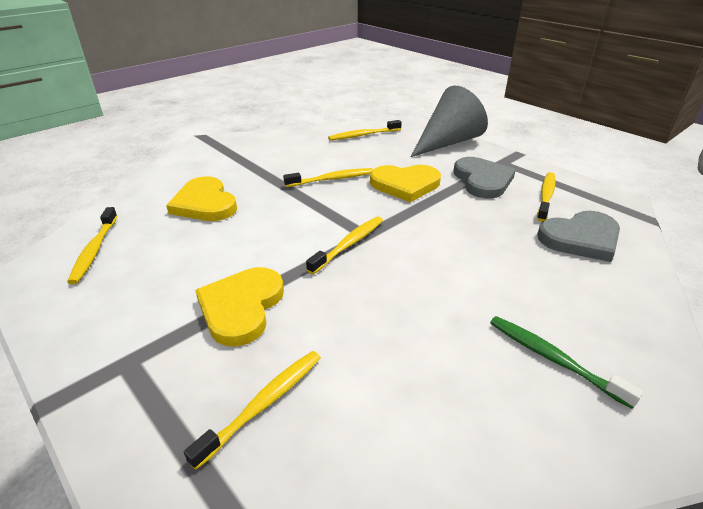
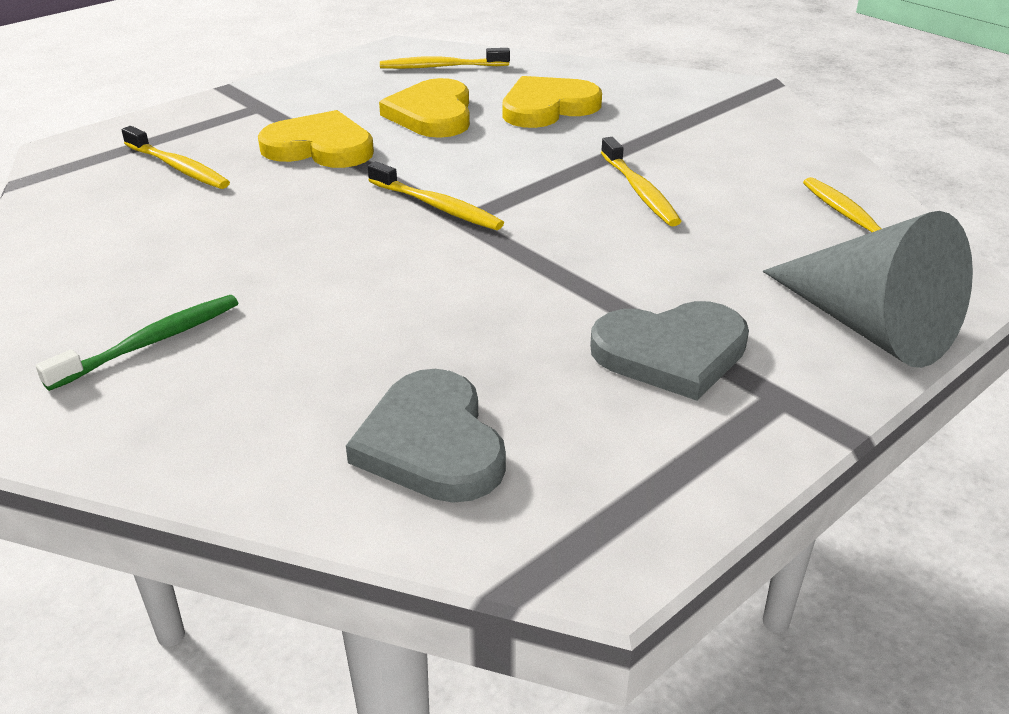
camera: 90 degrees right, 0 degrees up
yellow heart [370,165,441,202] -> yellow heart moved to [379,78,470,138]
yellow toothbrush [537,172,556,222] -> none

